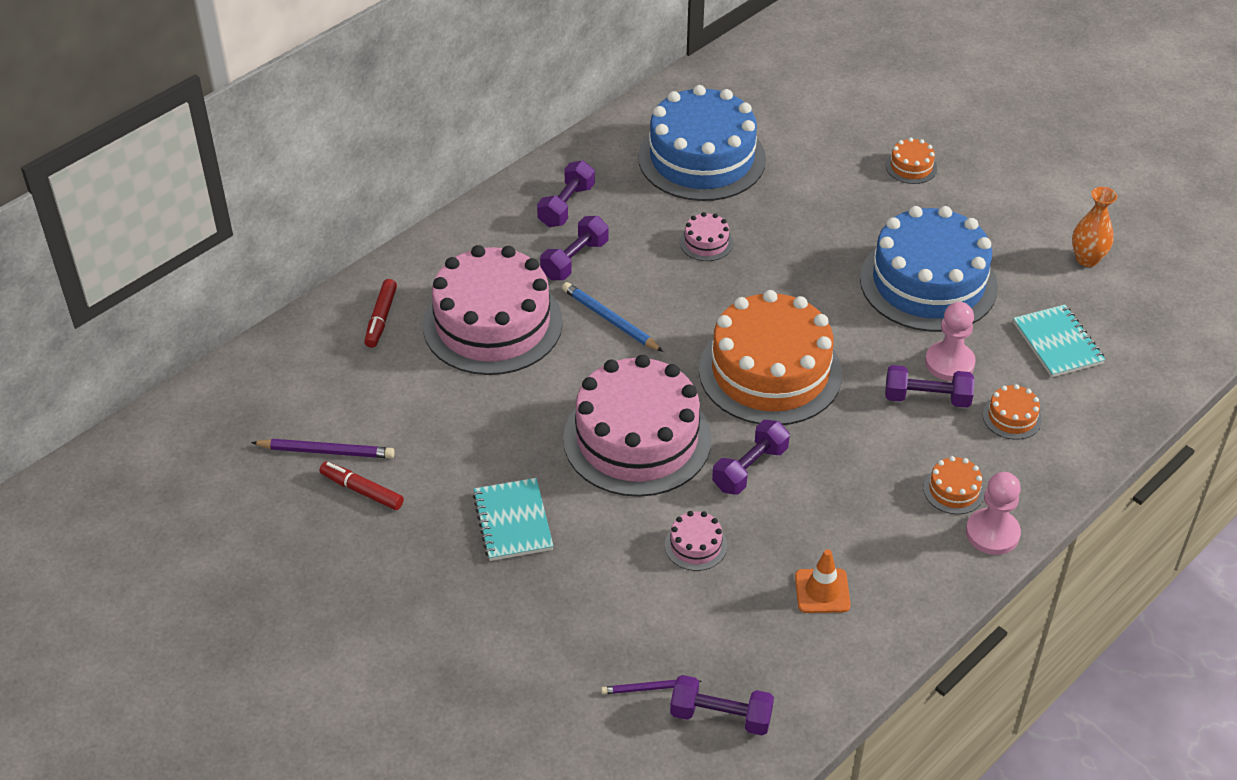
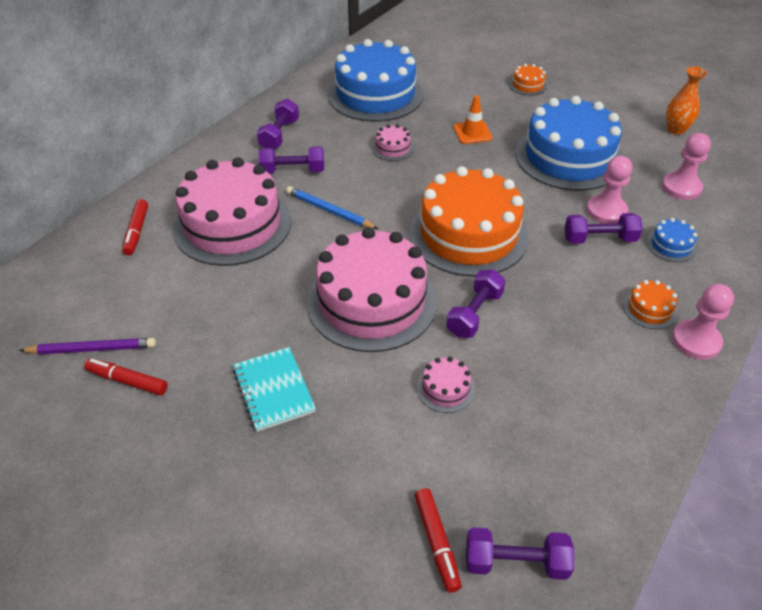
camera: 10 degrees left, 0 degrees up
purple dumbbell [540,216,609,280] -> purple dumbbell turned 60 degrees clockwise [259,146,324,174]
purple pencil [601,680,702,694] -> red marker [415,488,462,593]
orange traffic cone [795,549,851,613] -> orange traffic cone moved to [454,95,492,144]
orange cake [983,384,1042,440] -> blue cake [647,218,697,262]
turquoise notebook [1013,305,1106,377] -> pink pawn [662,133,711,200]

